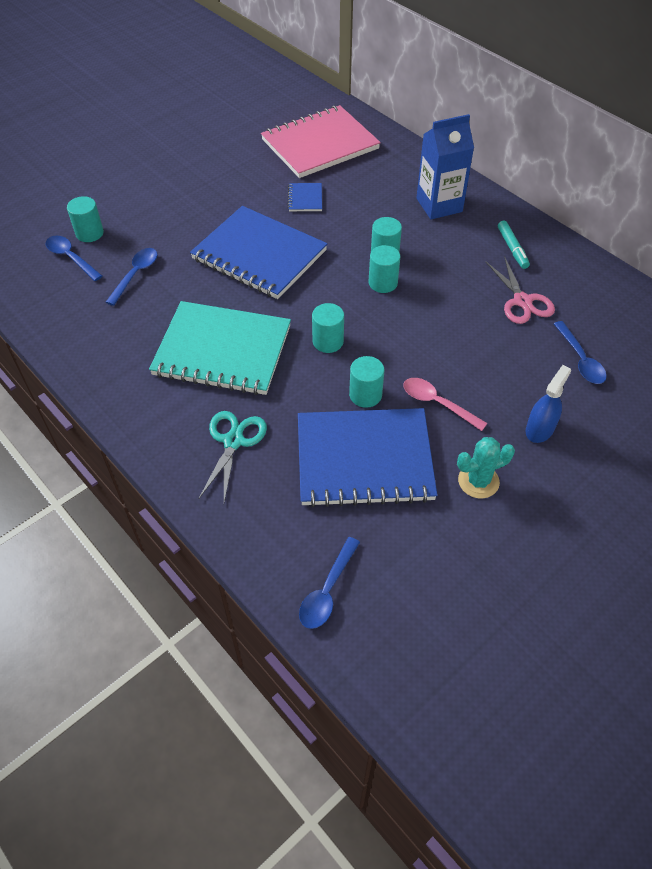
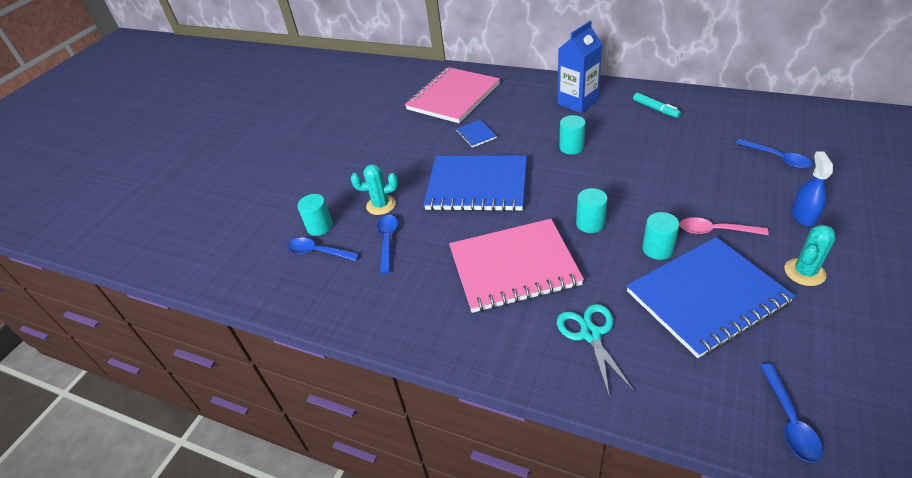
camera: 20 degrees left, 10 degrees down
turquoise notebook [149,301,291,395] -> pink notebook [449,219,584,313]
turquoise cylinder [369,245,400,293] -> none
pink scissors [485,256,555,324] -> none
none -> turquoise cactus [351,164,398,215]

